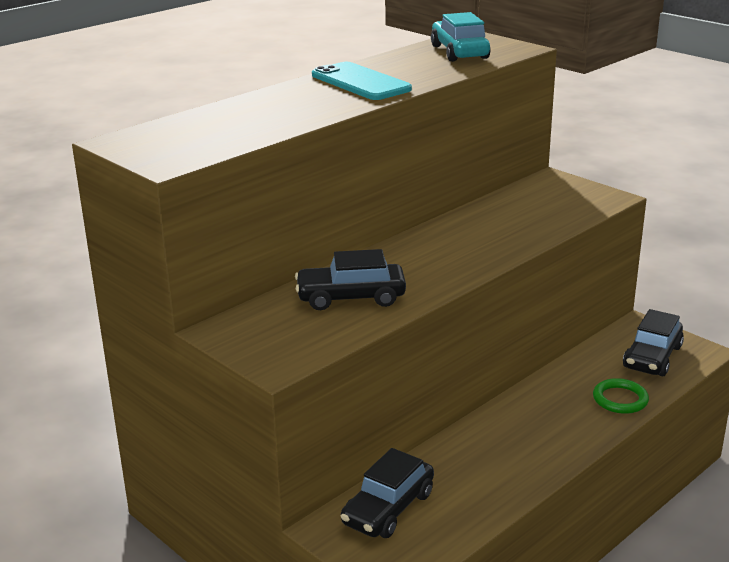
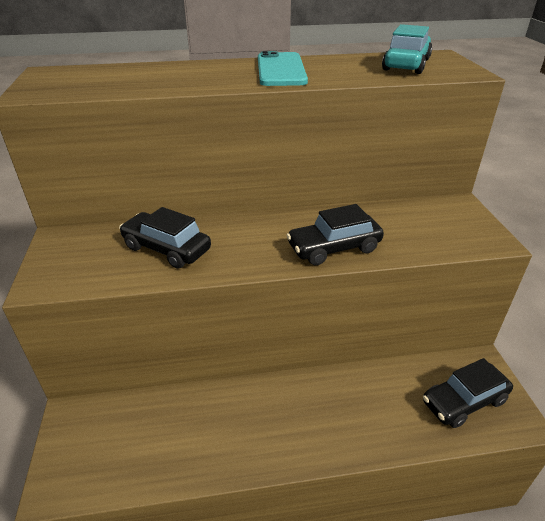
camera: 35 degrees right, 10 degrees up
black car [340,448,434,538] -> black car moved to [286,204,384,265]
green ring [593,378,649,414] -> none

